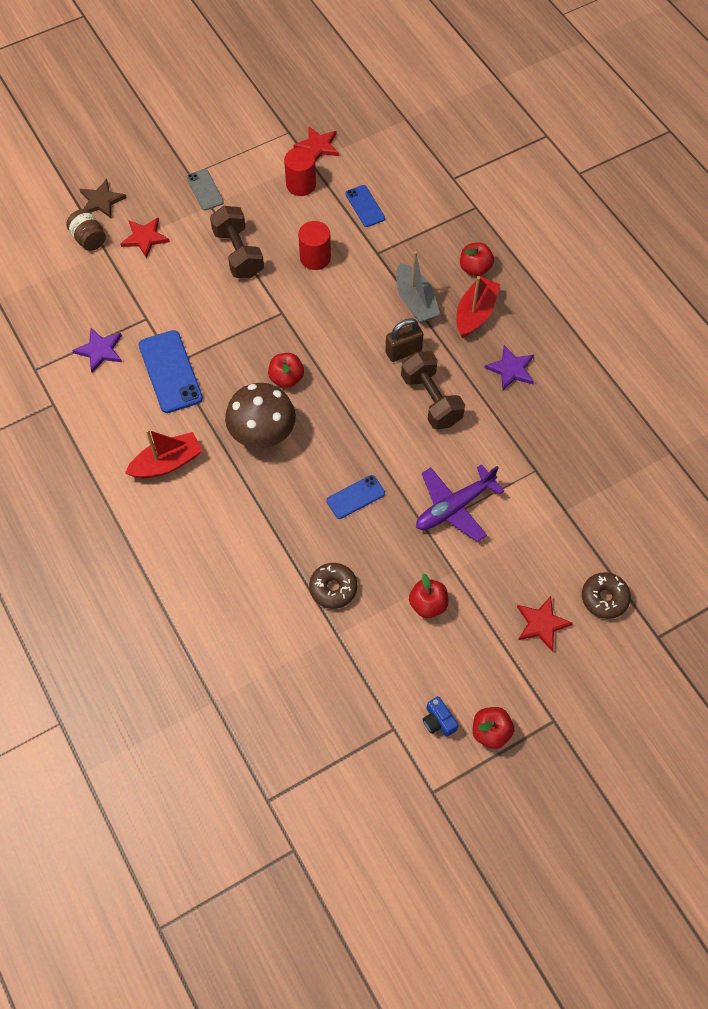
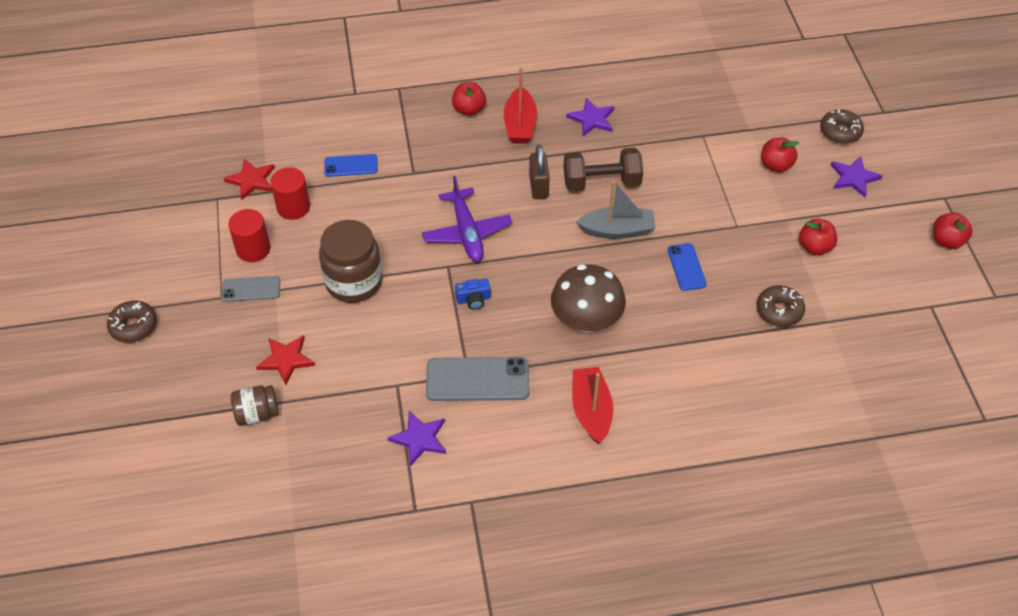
camera: 70 degrees left, 10 degrees down
brown star [80,179,127,218] -> none
blue phone [139,330,203,413] -> grey phone [426,357,529,401]
brown dumbbell [210,206,264,278] -> brown jar [319,220,382,303]
red apple [268,353,304,388] -> red apple moved to [761,138,799,172]
red cylinder [298,221,331,270] -> red cylinder moved to [228,209,271,262]
grey boat [396,251,441,323] -> grey boat moved to [576,180,656,239]
purple plane [416,464,504,542] -> purple plane moved to [422,176,512,262]
blue camera [423,696,458,737] -> blue camera moved to [455,279,491,310]
red boat [456,276,500,338] -> red boat turned 135 degrees counterclockwise [504,67,537,144]
red star [517,596,573,652] -> purple star [831,156,883,197]
none -> brown donut [107,300,157,343]

